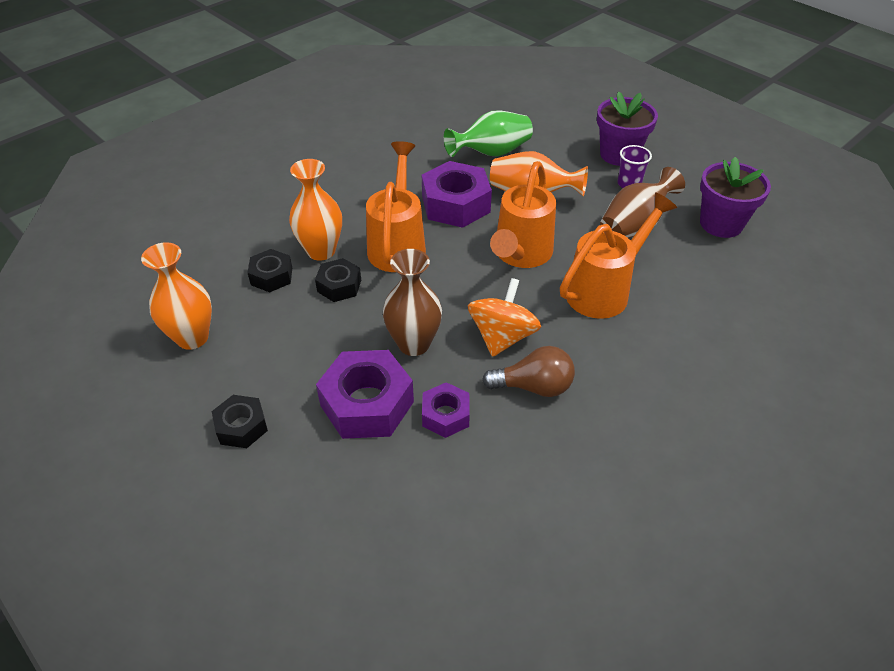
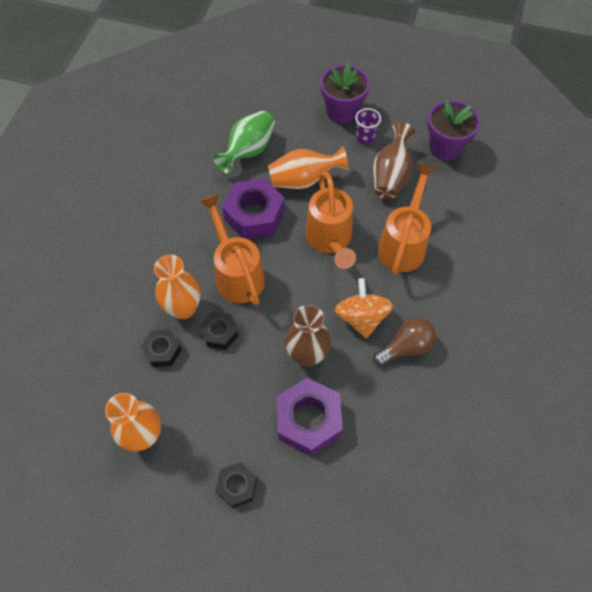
camera: 30 degrees left, 15 degrees up
purple nut [422,382,470,438] -> none

